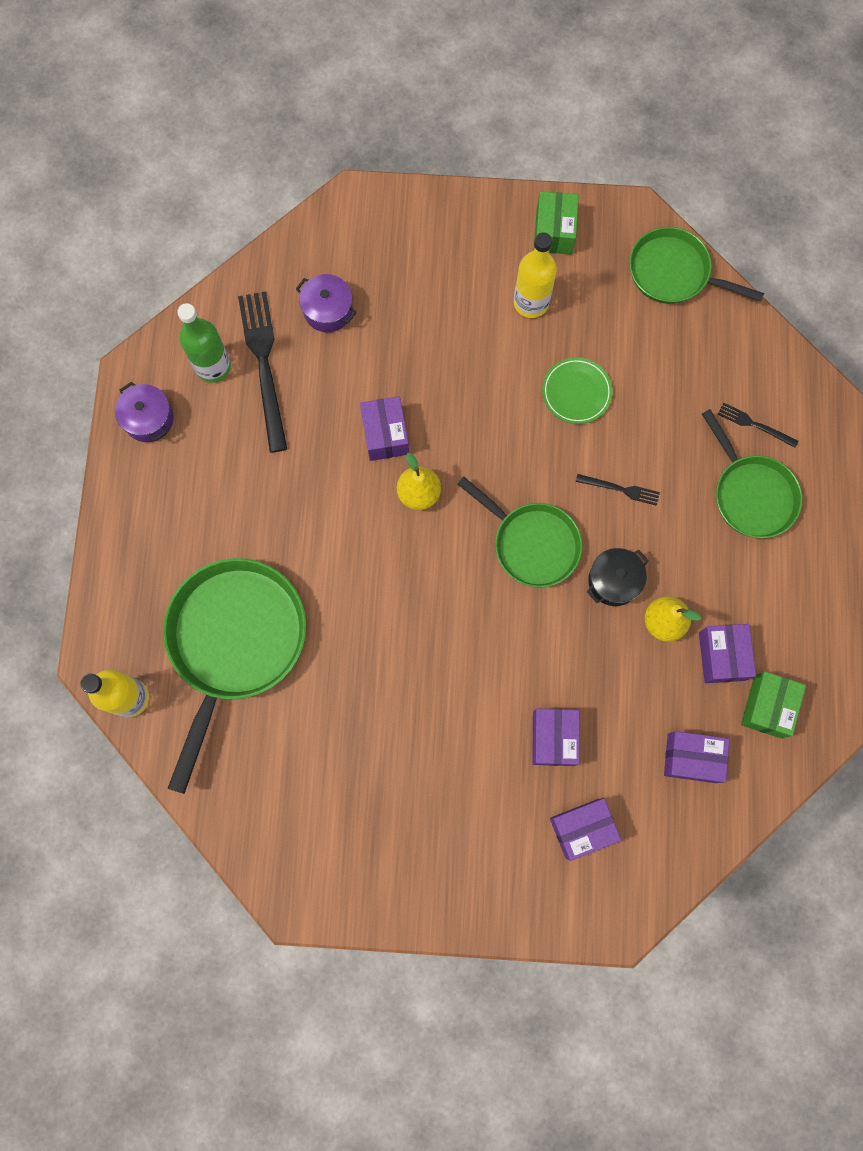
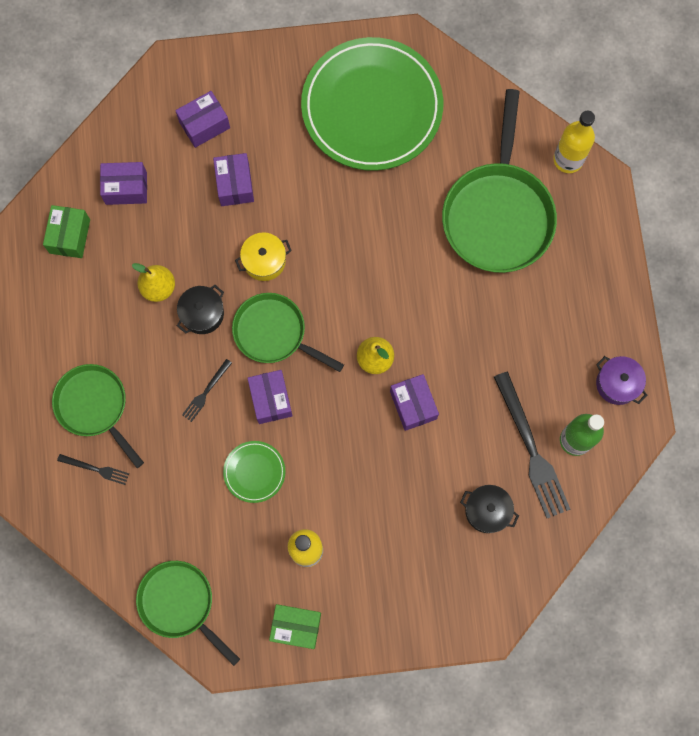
camera: 170 degrees right, 0 degrees up
purple pot [296,274,357,332] -> black pot [460,485,519,533]
green box [534,191,579,255] -> green box turned 75 degrees counterclockwise [269,604,321,649]
black fork [576,474,660,506] -> black fork turned 60 degrees counterclockwise [182,359,232,422]
green pan [629,227,764,304] -> green pan turned 150 degrees counterclockwise [136,561,240,666]
purple box [699,624,756,683] -> purple box moved to [247,370,293,424]
none -> yellow pot [235,232,292,281]
none -> green plate [301,37,443,171]

